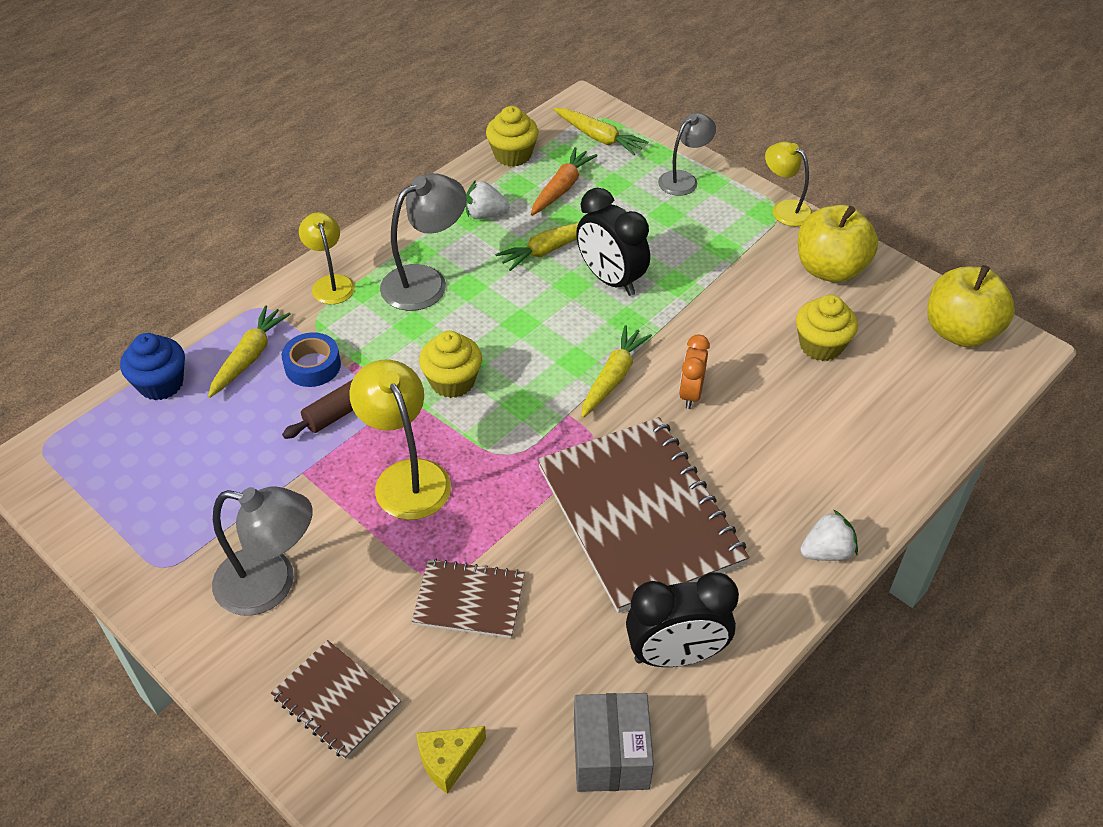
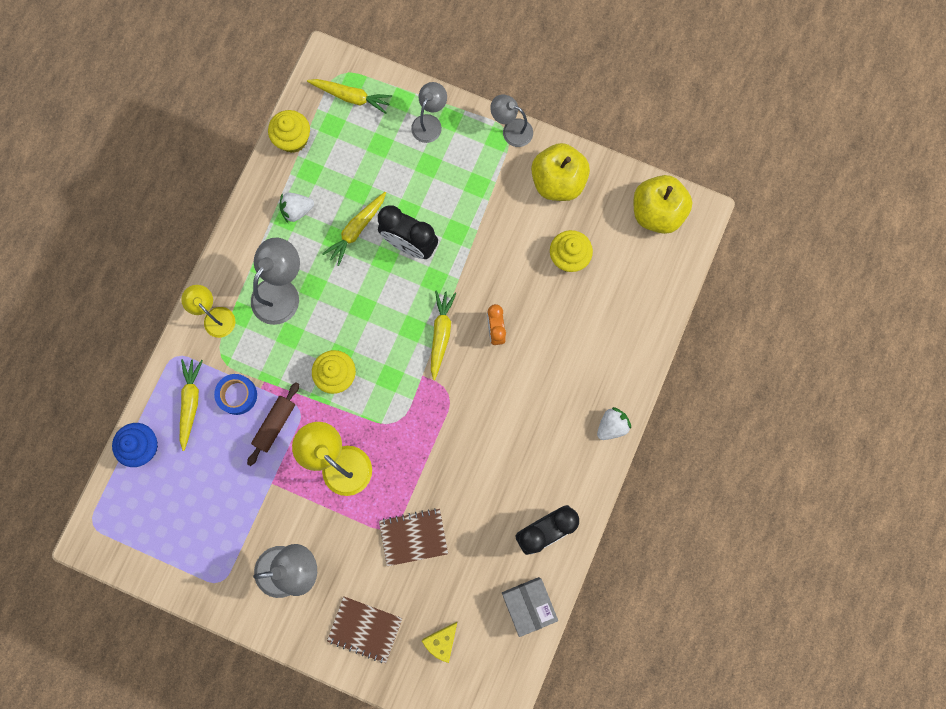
camera: 20 degrees left, 30 degrees up
orange carrot [531,147,598,216] -> none
brown notebook [537,417,749,613] -> none
yellow lamp [765,141,813,226] -> grey lamp [490,94,533,147]

